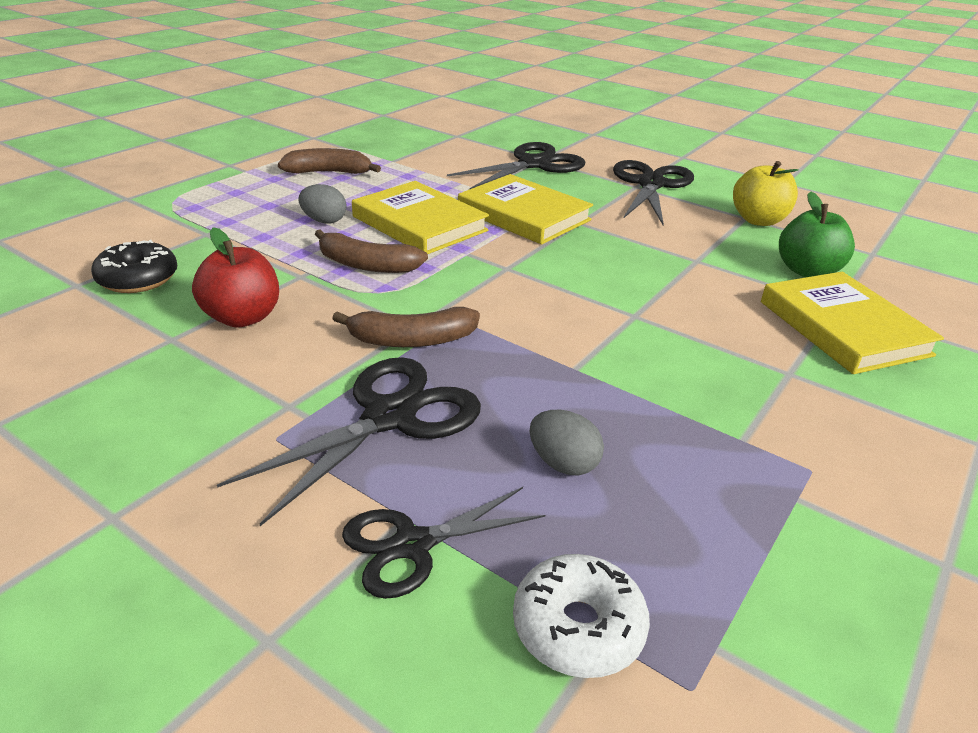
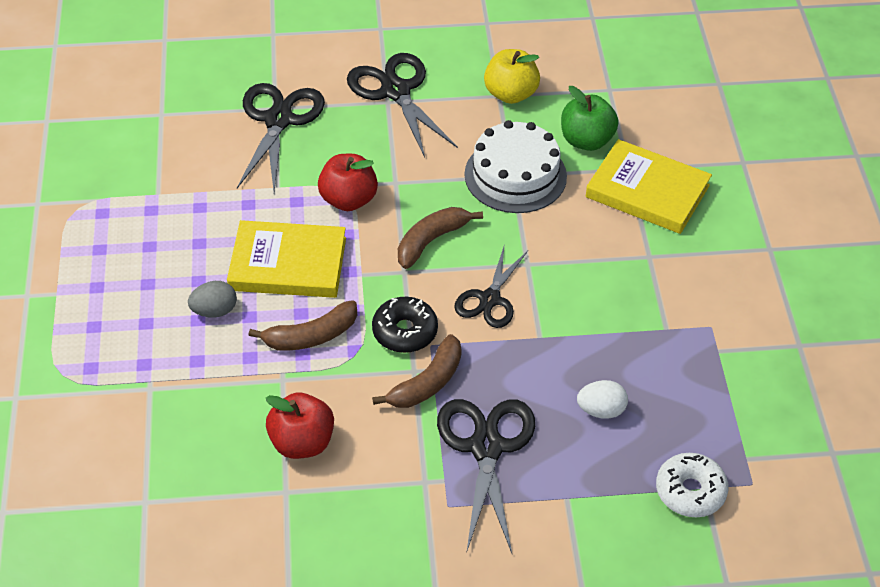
camera: 40 degrees left, 15 degrees up
black donut [91,240,177,293] -> black donut moved to [372,297,438,353]
brown banana [278,148,381,174] -> brown banana moved to [398,207,483,269]
black scissors [342,487,545,599] -> black scissors moved to [454,244,528,328]
yellow book [458,174,593,244] -> red apple [318,154,378,211]
grey egg [530,410,604,476] -> white egg [577,380,628,419]
none -> white cake [464,120,567,213]

